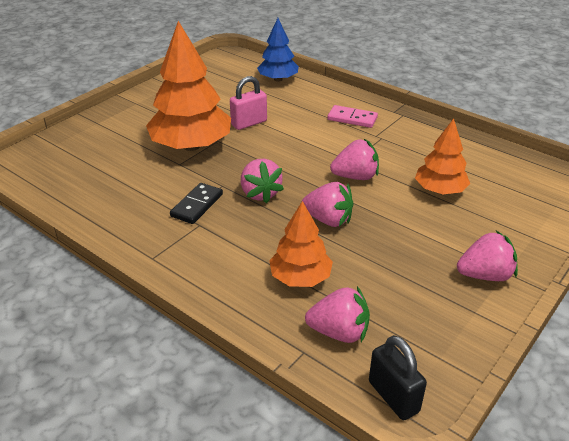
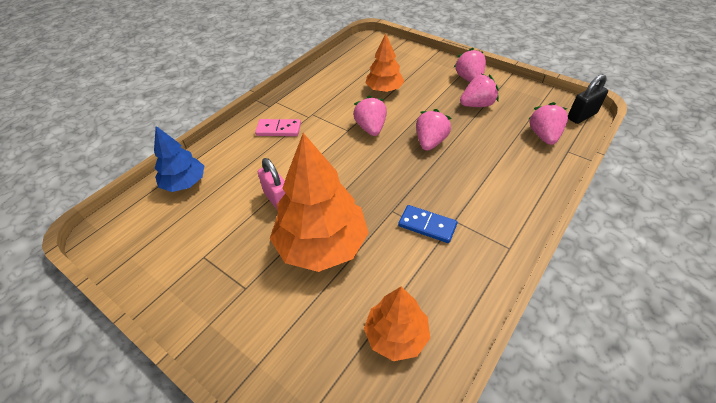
camera: 90 degrees left, 10 degrees up
black domino [170,183,223,224] -> blue domino [398,205,457,243]
pink strawberry [241,159,284,204] -> pink strawberry moved to [460,74,499,107]
orange tree [269,201,333,287] -> orange tree moved to [364,286,430,361]
pink domino [327,105,378,128] -> pink domino turned 75 degrees clockwise [255,119,301,136]

